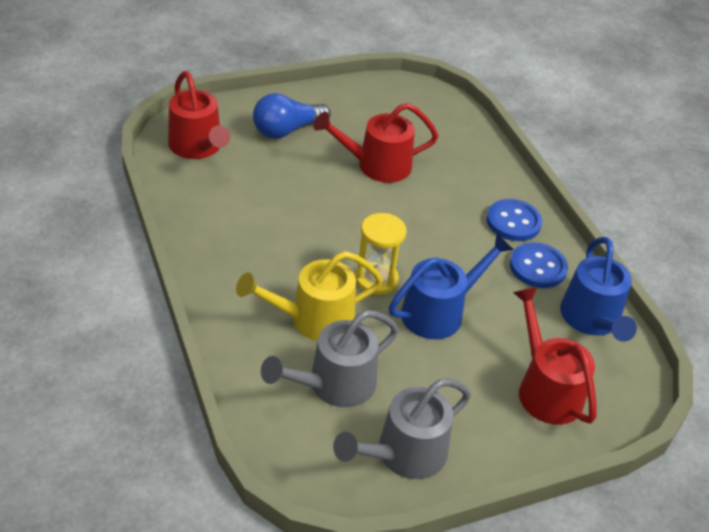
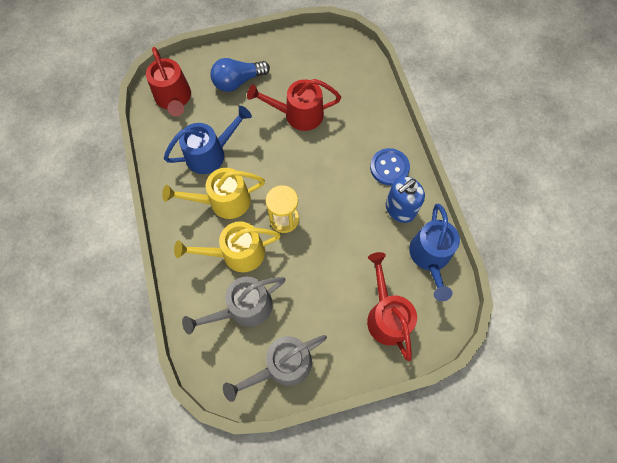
camera: 10 degrees right, 25 degrees up
blue watering can [389,234,514,339] -> blue watering can moved to [164,106,252,174]
blue button [510,242,568,288] -> blue soap dispenser [386,176,425,223]
none -> yellow watering can [162,168,265,219]

